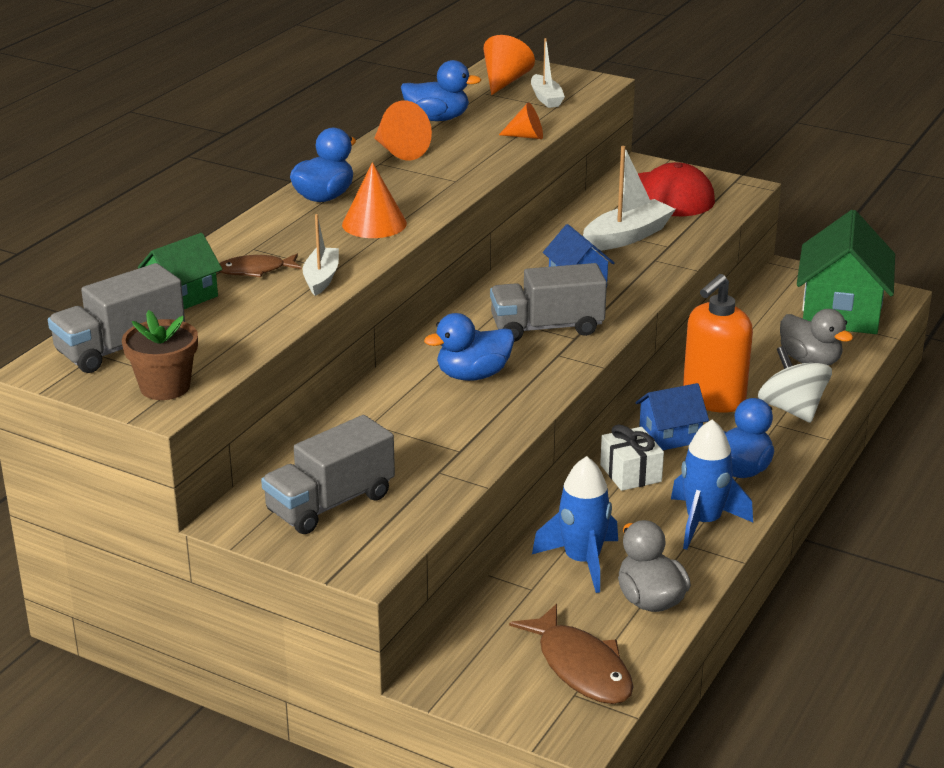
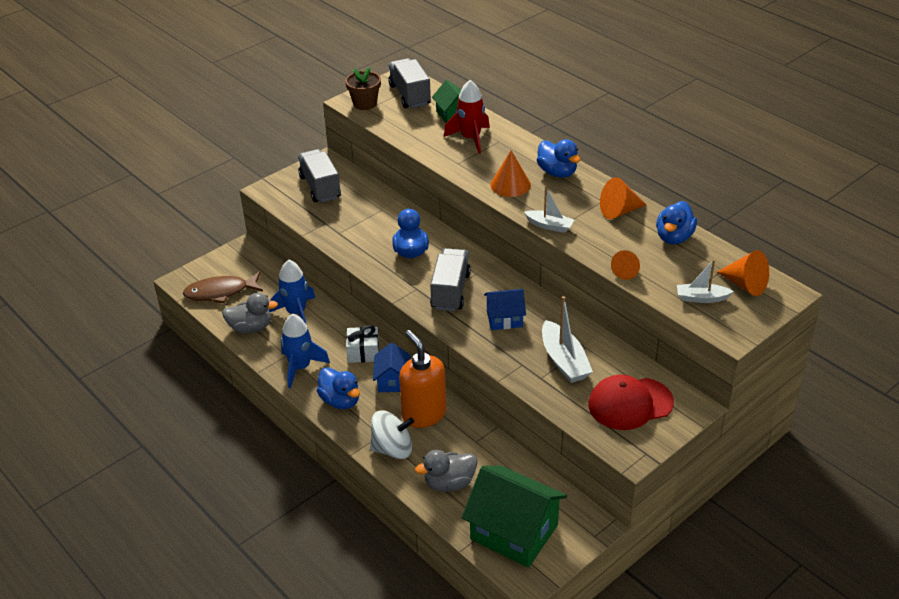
camera: 110 degrees right, 10 degrees up
brown fish [219,254,302,278] -> red rocket [444,80,490,154]
white boat [303,214,339,296] -> white boat moved to [524,187,574,233]

